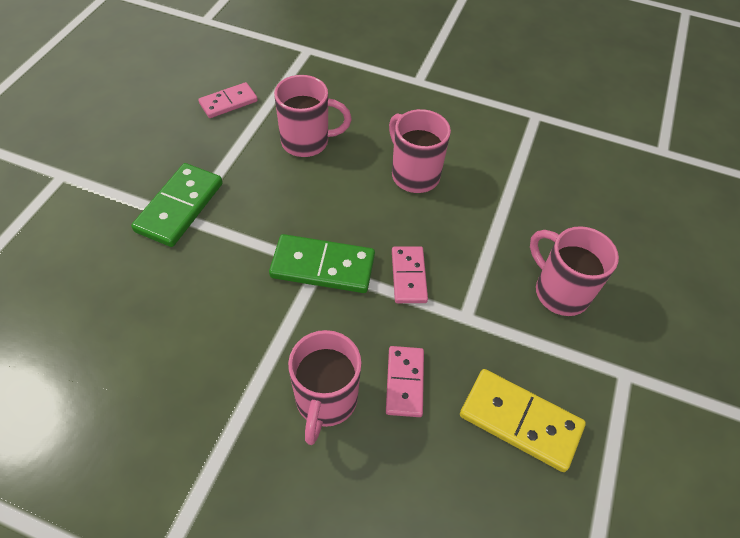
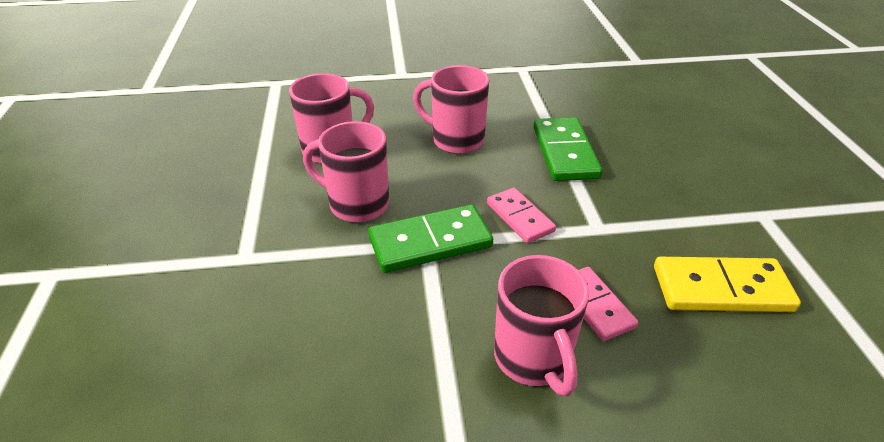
camera: 25 degrees left, 15 degrees down
green domino [131,163,223,247] -> green domino moved to [534,117,602,181]
pink domino [198,82,258,118] -> none
pink mug [530,226,619,316] -> pink mug moved to [303,121,389,222]

